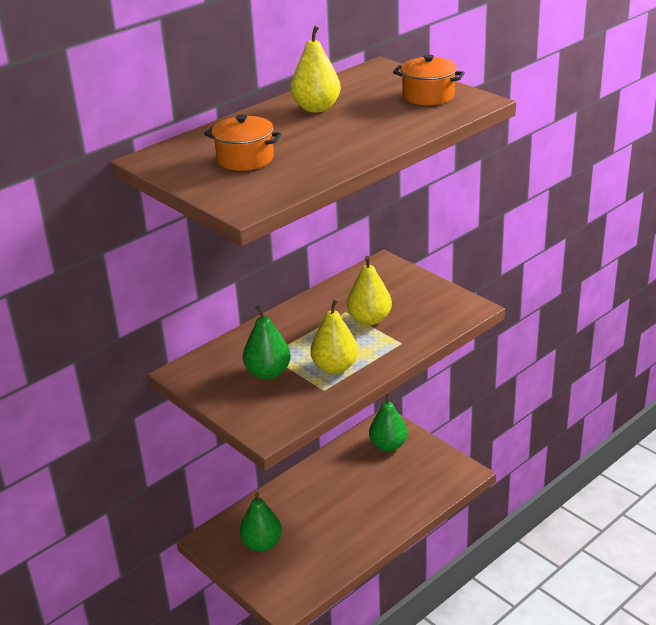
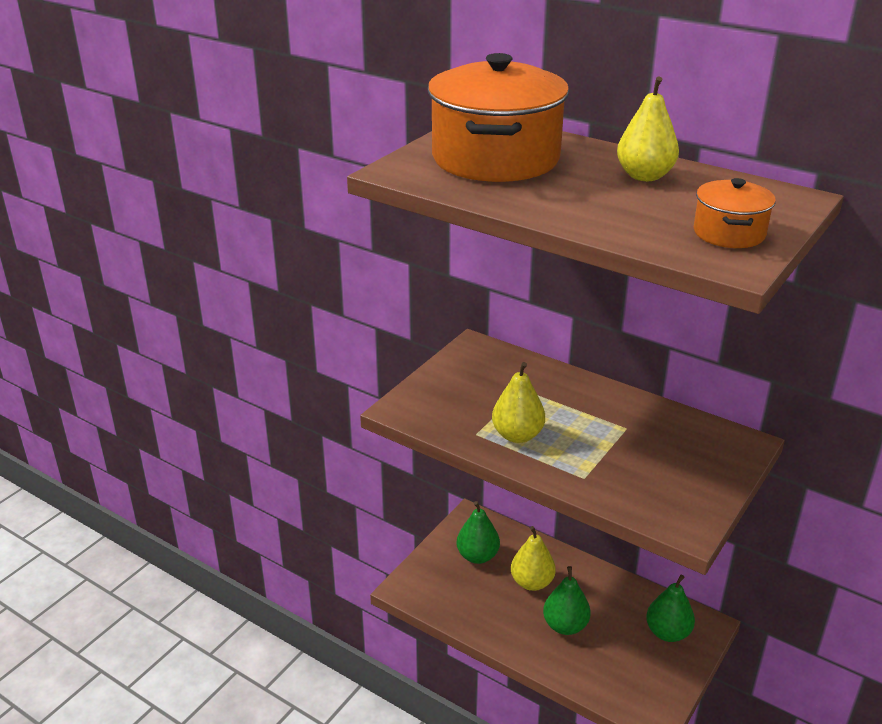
camera: 75 degrees right, 0 degrees up
orange pot [204,115,282,171] -> orange pot [428,53,569,182], size x2.09
green pear [243,305,291,380] -> green pear moved to [543,566,591,635]
yellow pear [347,256,392,325] -> yellow pear moved to [511,526,556,591]

